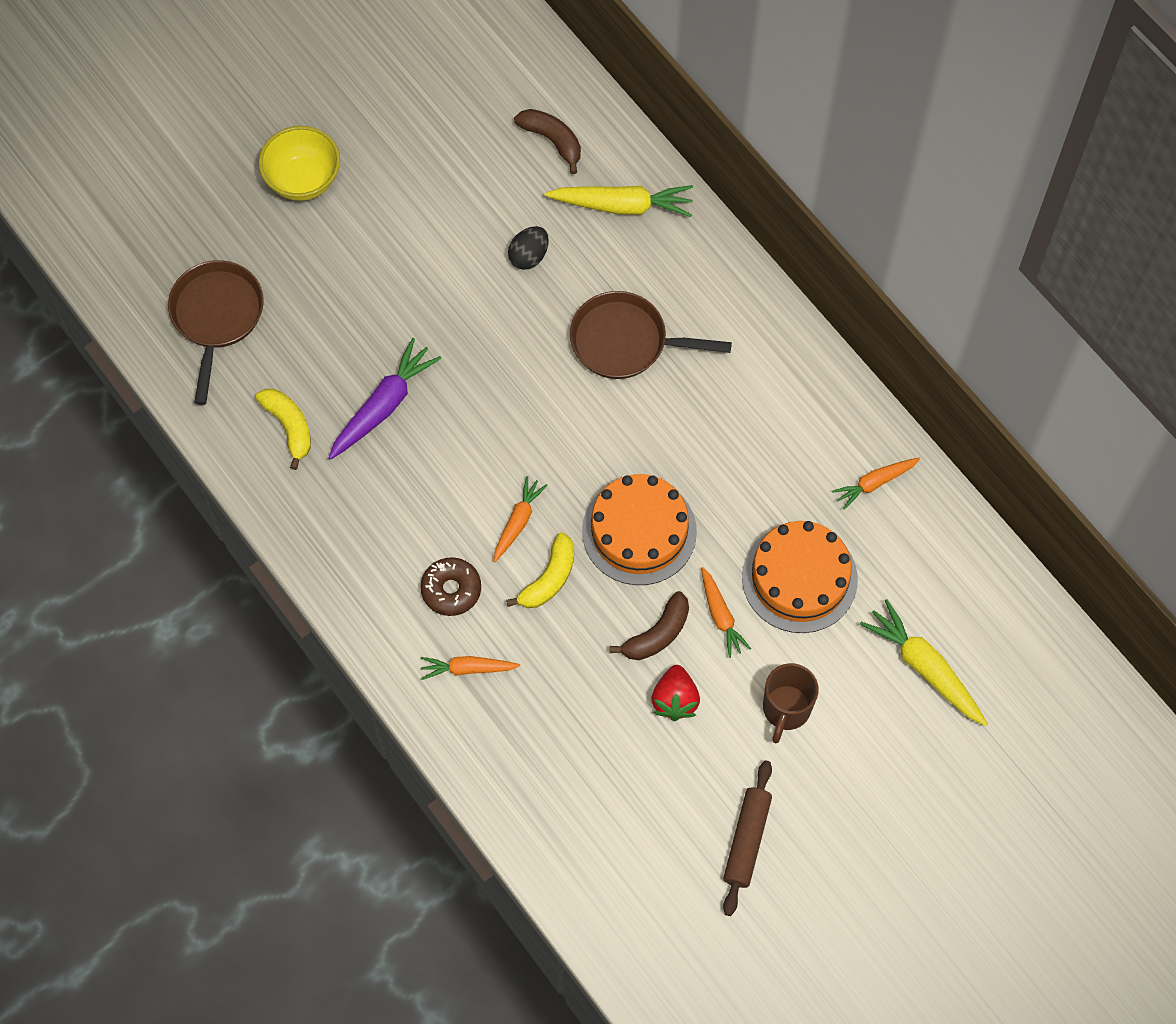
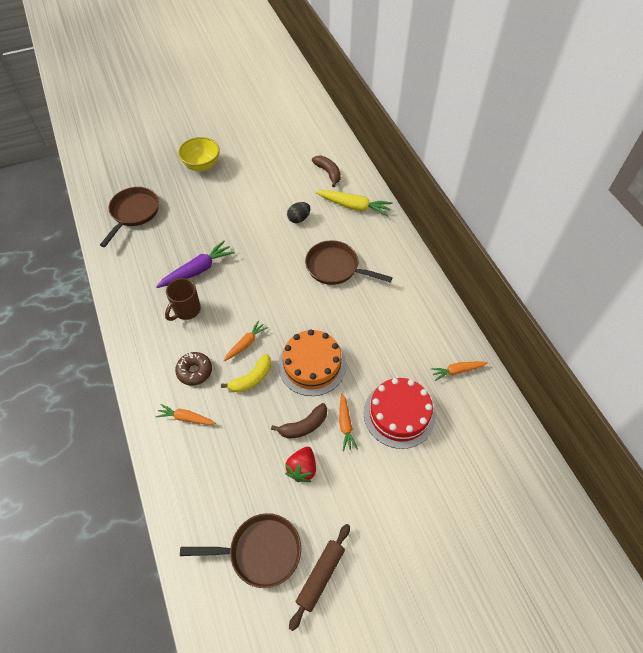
camera: 15 degrees right, 10 degrees down
yellow banana [256,389,311,470] -> none
orange cake [742,521,858,633] -> red cake [364,378,435,449]
brown mug [763,663,819,743] -> brown mug moved to [165,278,201,321]
yellow carrot [860,599,988,726] -> none
none -> brown pan [180,513,301,588]

